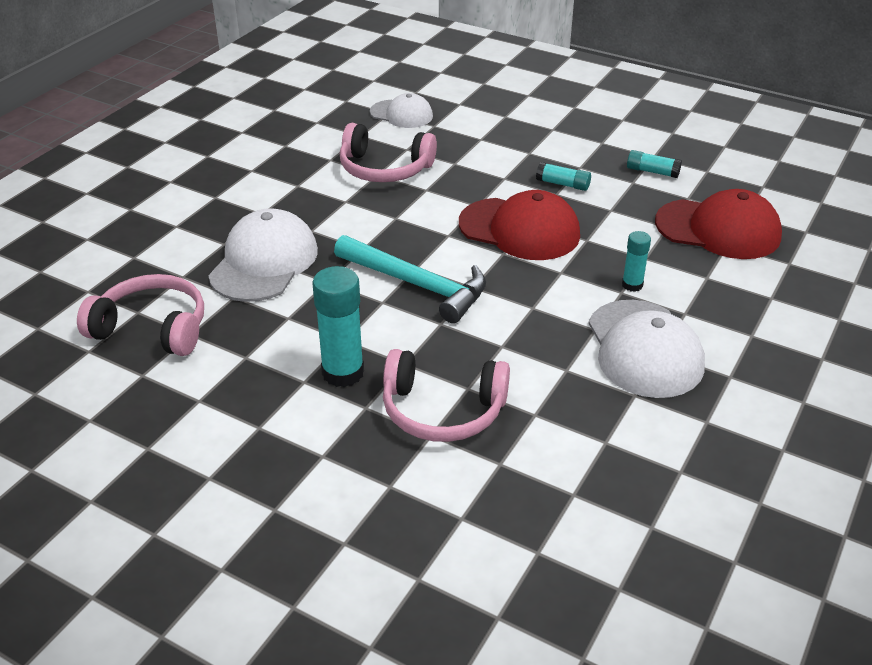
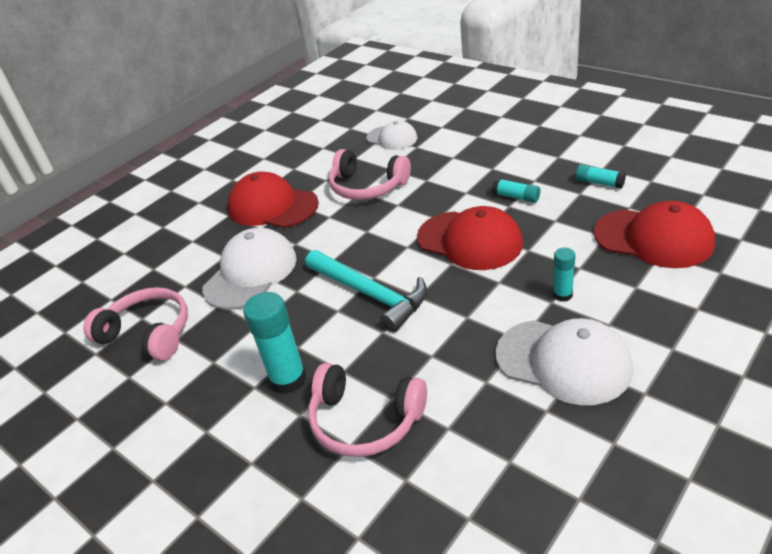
camera: 15 degrees right, 0 degrees up
white cap [588,300,705,398] -> white cap turned 60 degrees counterclockwise [496,318,633,405]
none -> red cap [228,172,319,228]

